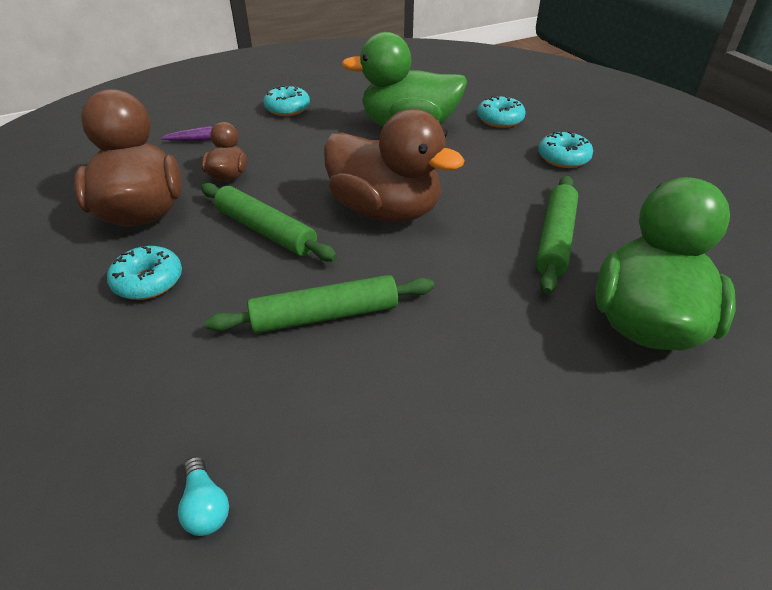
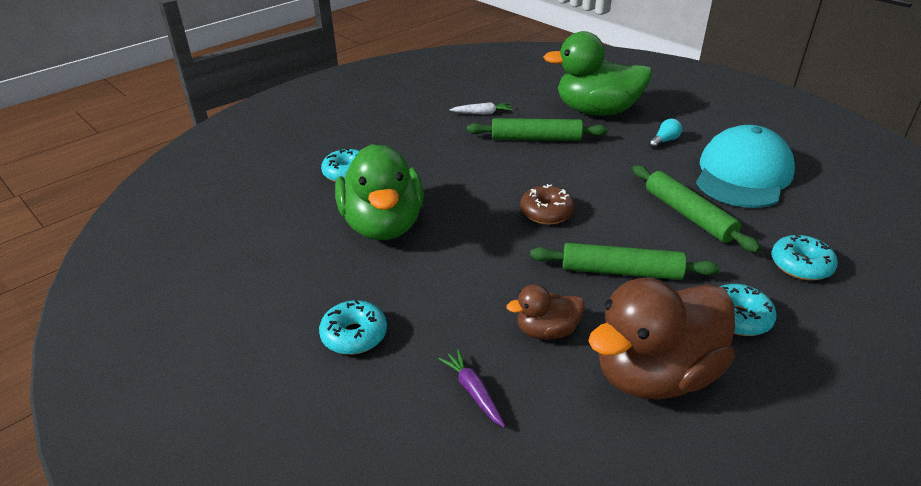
camera: 105 degrees left, 5 degrees down
turquoise light bulb [178,456,229,536] -> turquoise light bulb moved to [649,119,682,148]
green rolling pin [201,183,337,262] -> green rolling pin turned 75 degrees clockwise [530,243,720,280]
brown duck [324,109,465,222] -> brown donut [520,184,575,225]
turquoise donut [538,131,593,168] -> turquoise donut moved to [771,234,838,281]
none -> white carrot [449,102,513,115]
none -> turquoise cap [696,125,795,208]

